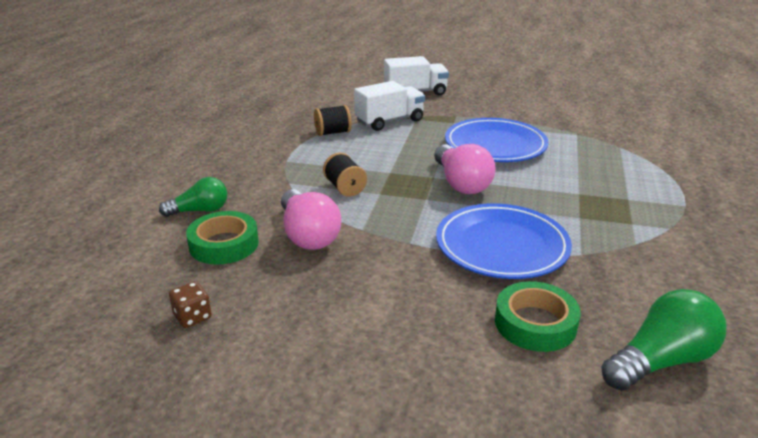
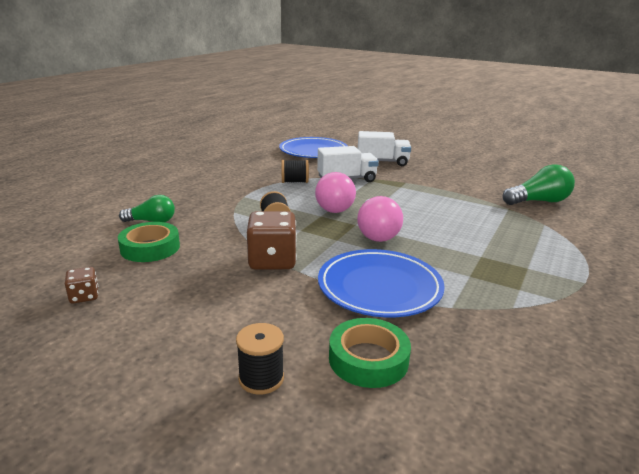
camera: 15 degrees right, 5 degrees down
pink light bulb [281,189,341,250] -> pink light bulb moved to [315,172,356,213]
blue plate [445,118,548,162] -> blue plate moved to [279,137,348,158]
green light bulb [601,289,727,391] -> green light bulb moved to [502,165,575,205]
none -> black spool [236,323,284,395]
none -> brown dice [246,211,297,270]

